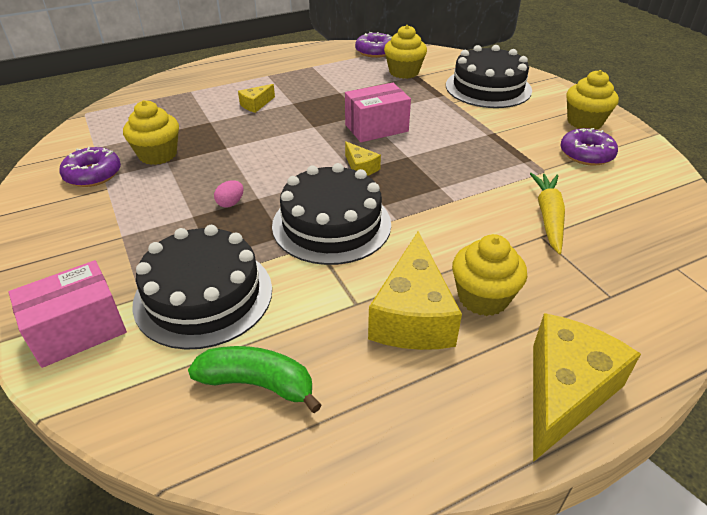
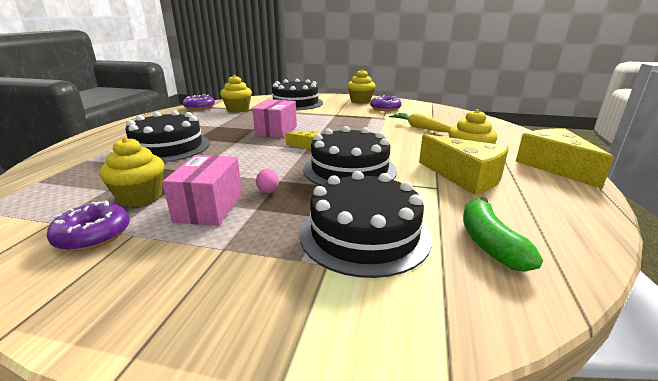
camera: 50 degrees left, 15 degrees down
pink box [9,260,127,368] -> pink box moved to [162,155,242,226]
green banana [188,346,322,413] -> green banana turned 60 degrees counterclockwise [463,197,543,272]
yellow cheese [238,84,275,113] -> black cake [125,110,210,162]

